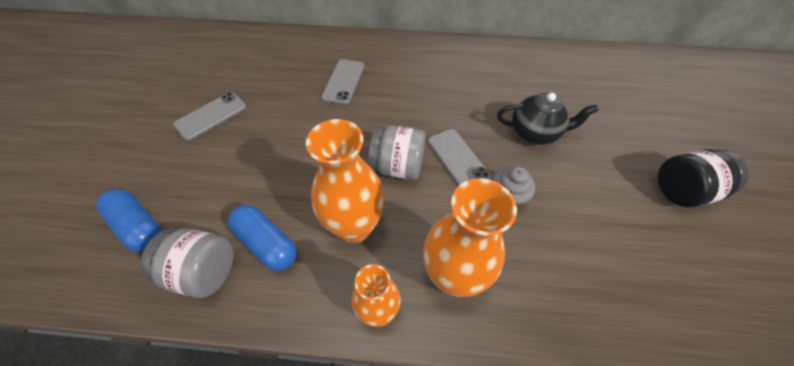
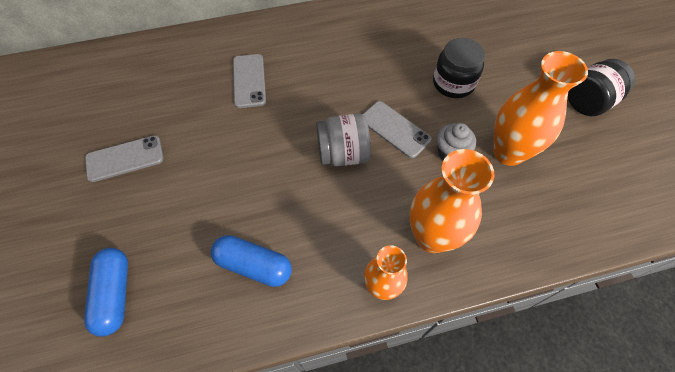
camera: 20 degrees left, 5 degrees up
blue capsule [96,189,162,252] -> blue capsule turned 60 degrees clockwise [84,248,128,337]
grey jar [140,228,234,298] -> none
grey phone [173,92,247,141] -> grey phone turned 45 degrees clockwise [85,135,164,182]
orange vase [306,119,385,243] -> orange vase moved to [493,51,588,166]
black teapot [497,93,599,145] -> black jar [433,38,485,98]

